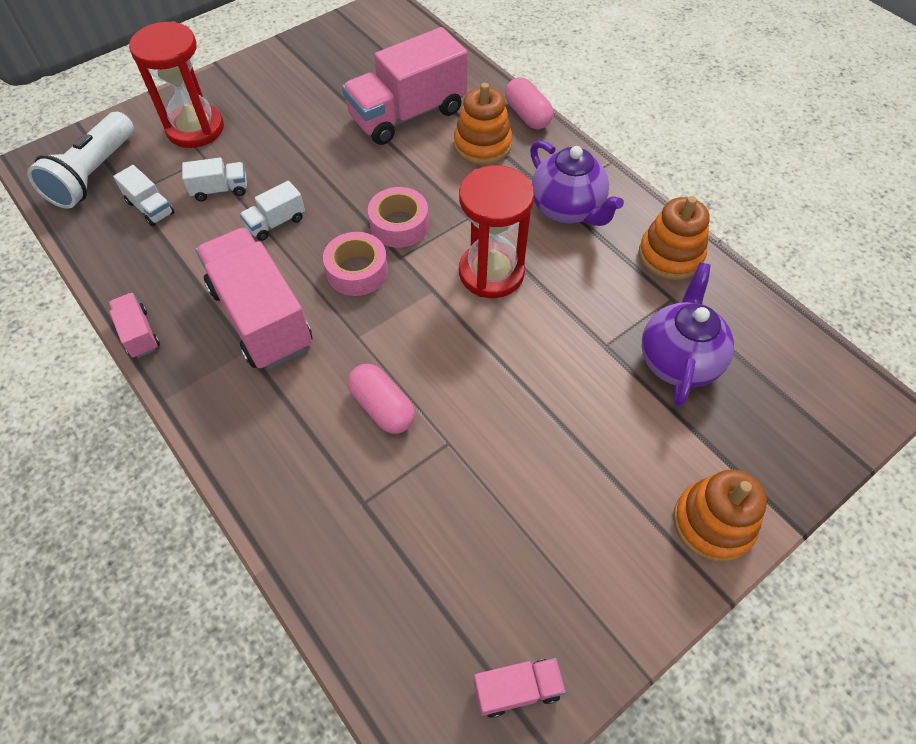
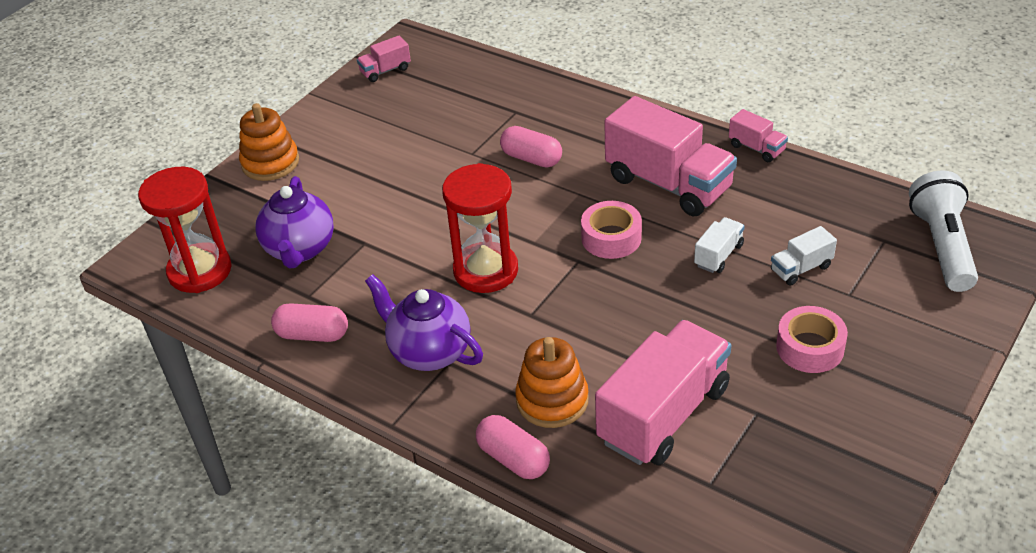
camera: 165 degrees right, 15 degrees down
white truck [113,165,174,226] -> none
red hourglass [129,21,224,148] -> red hourglass moved to [138,167,232,293]
pink tape [368,187,429,248] -> pink tape moved to [776,306,848,373]
orange stacking toy [639,196,710,280] -> pink capsule [271,303,348,342]

